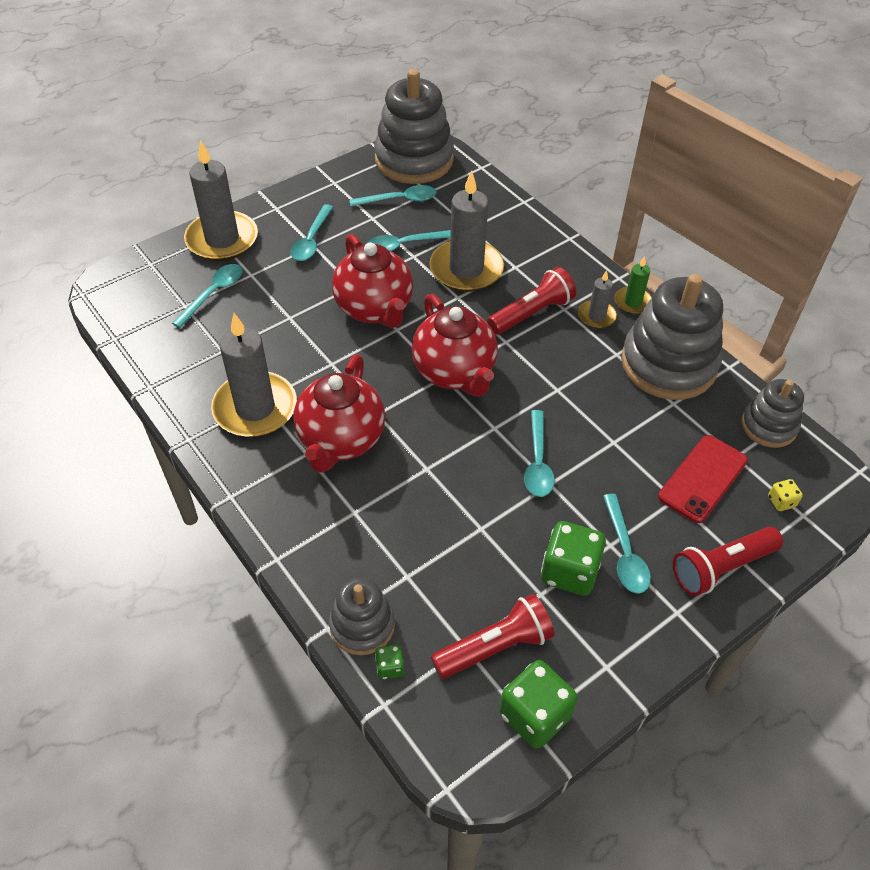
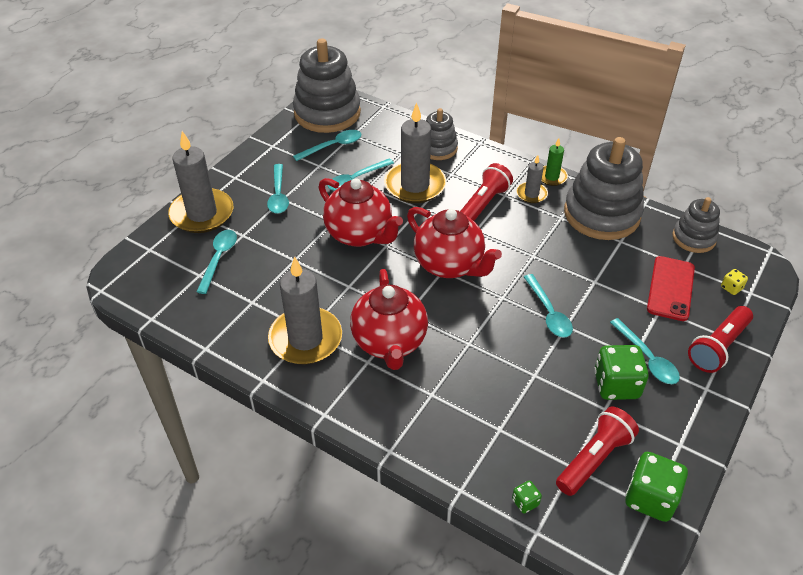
camera: 20 degrees left, 5 degrees down
grey stacking toy [329,578,395,655] -> grey stacking toy moved to [426,108,458,160]

